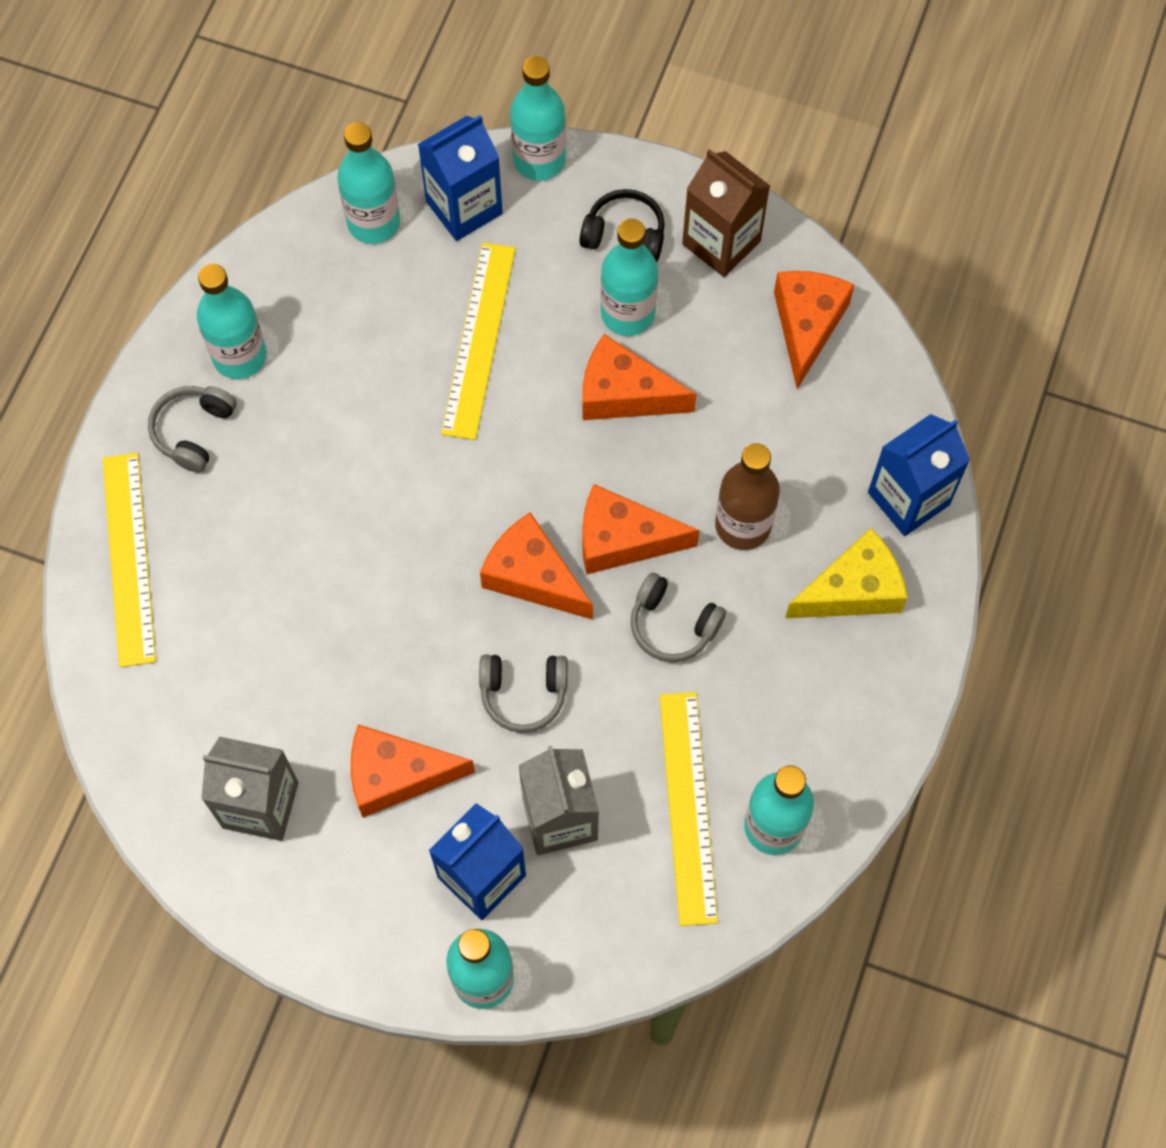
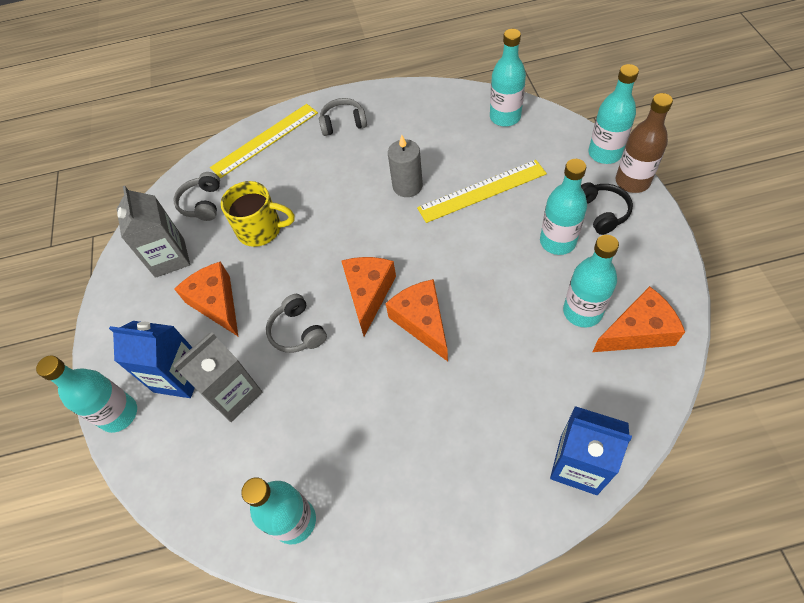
camera: 65 degrees right, 10 degrees down
turquoise bottle [197,264,267,379] -> turquoise bottle moved to [563,235,619,327]
blue carton [418,115,503,241] -> none
orange cheese [583,334,697,420] -> none
grey headphones [631,573,726,662] -> grey headphones moved to [174,172,220,221]
yellow ruler [660,692,718,926] -> none
brown carton [682,149,770,277] -> none
brown bottle [715,443,780,550] -> brown bottle moved to [615,93,673,193]
yellow cheese [785,528,907,618] -> none
none -> yellow mug [221,181,295,247]
none -> grey candle [388,135,423,197]

